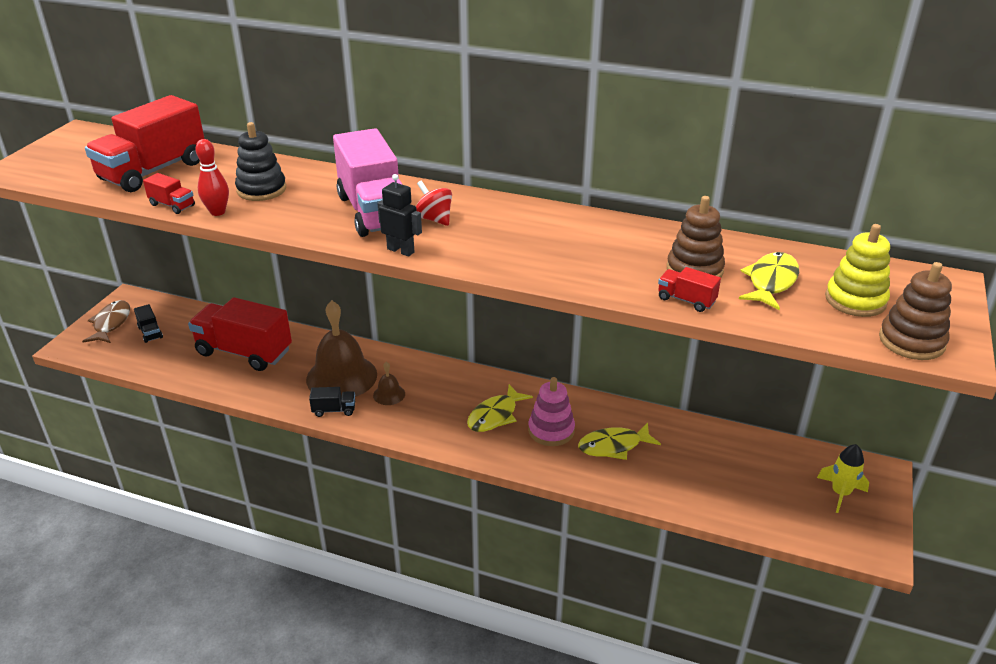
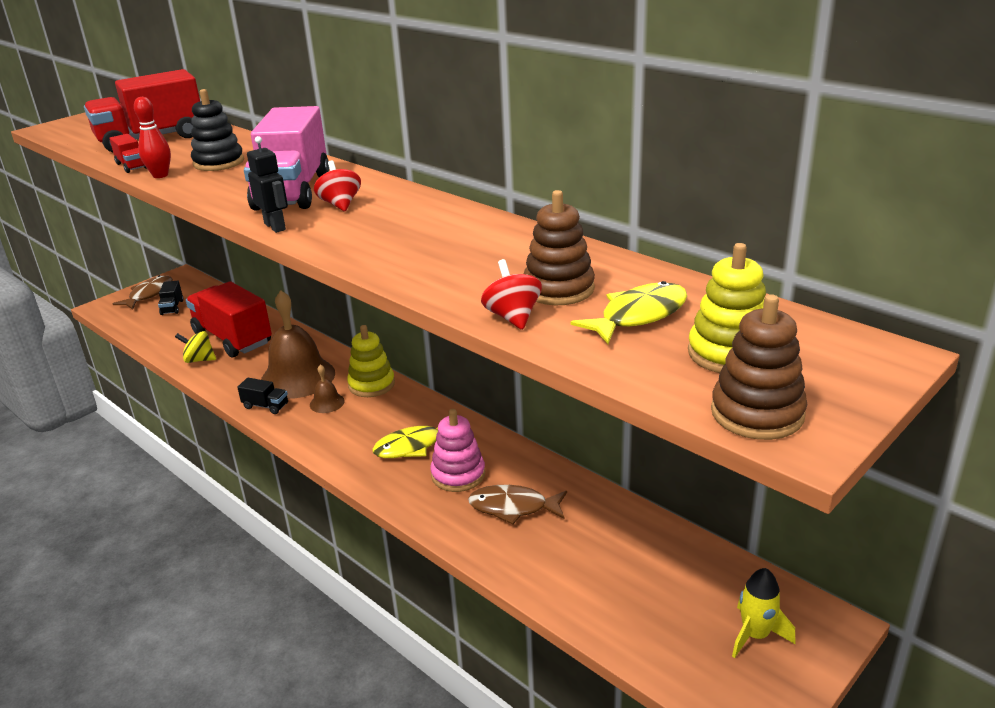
camera: 25 degrees right, 5 degrees down
yellow fish [578,423,661,460] -> brown fish [468,485,567,524]
red truck [658,267,721,312] -> red spinning top [481,259,542,330]
none -> yellow spinning top [175,331,216,363]
none -> yellow stacking toy [347,325,395,397]

